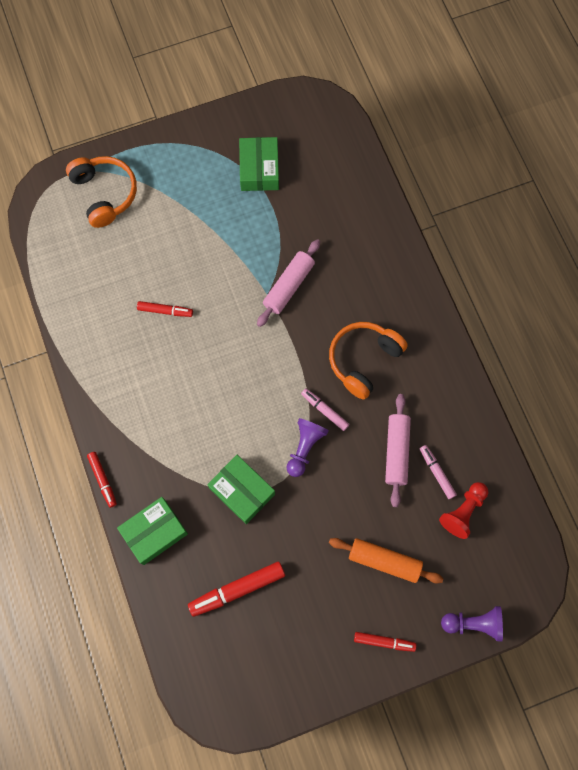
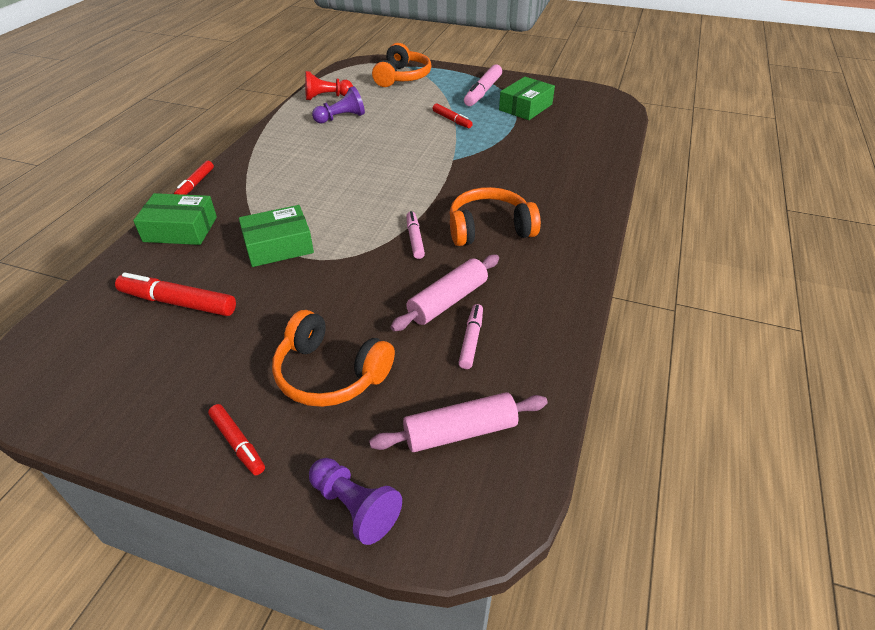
camera: 40 degrees right, 30 degrees down
red marker [137,301,193,317] -> red marker moved to [432,104,473,128]
green box [207,455,275,524] -> green box turned 75 degrees clockwise [239,205,314,267]
pink rolling pin [257,239,320,327] -> pink rolling pin moved to [369,392,548,452]
purple pawn [287,418,329,477] -> purple pawn moved to [312,86,365,124]
orange rolling pin [329,538,443,584] -> orange headphones [272,310,395,407]
red pawn [439,482,488,539] -> red pawn moved to [305,71,353,100]
none -> pink marker [464,64,502,106]

